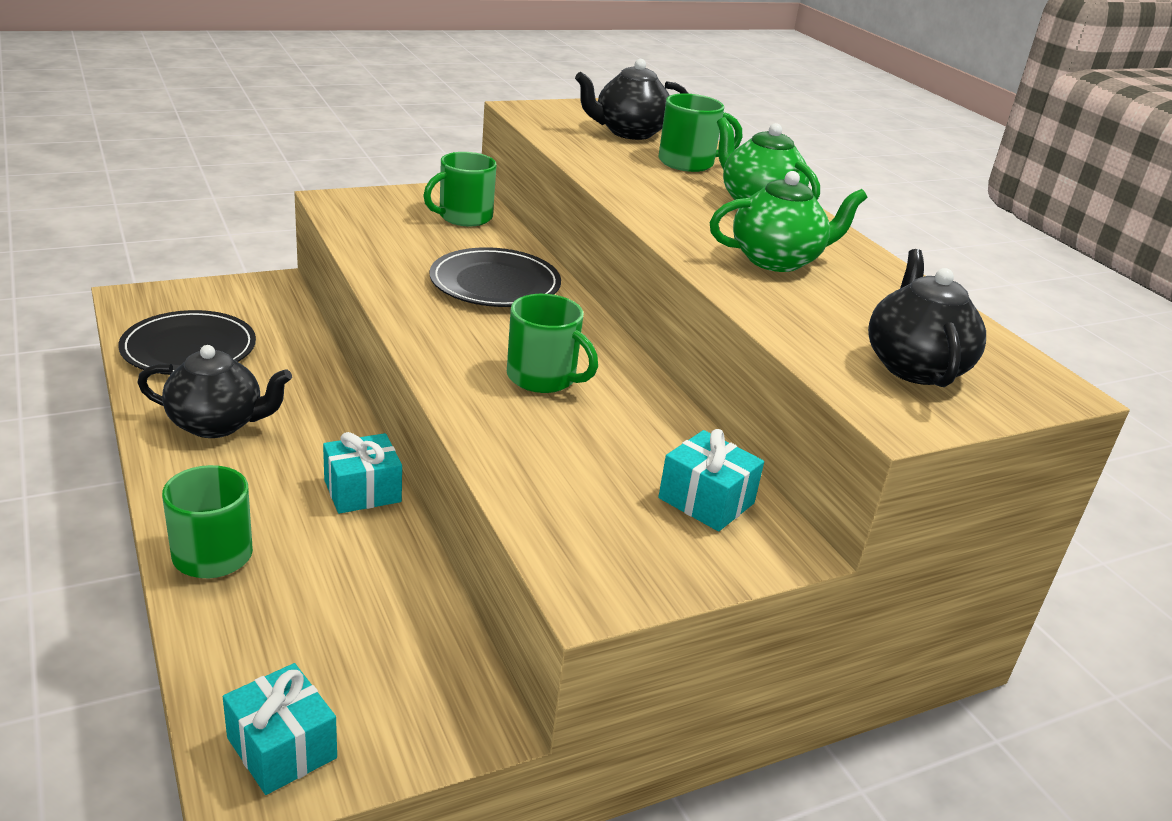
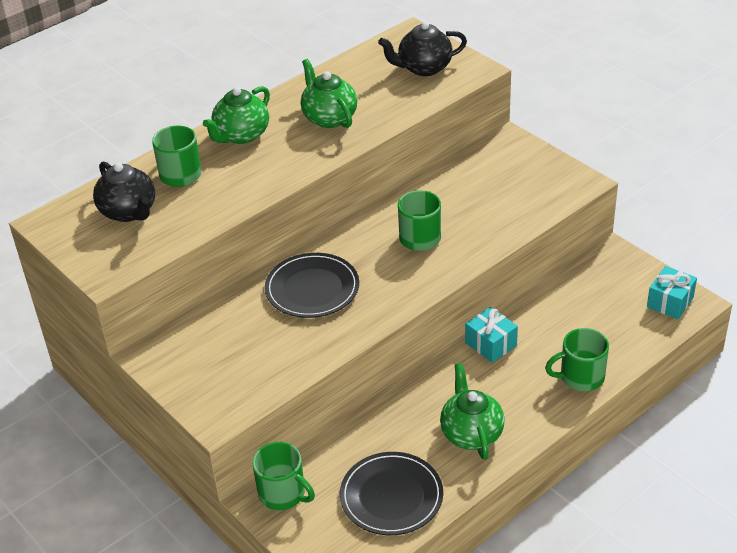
camera: 100 degrees left, 10 degrees up
black teapot [137,345,292,438] -> green teapot [440,363,505,460]
green mug [423,152,497,226] -> green mug moved to [252,442,315,510]
turquoise gift [658,429,764,532] -> none

